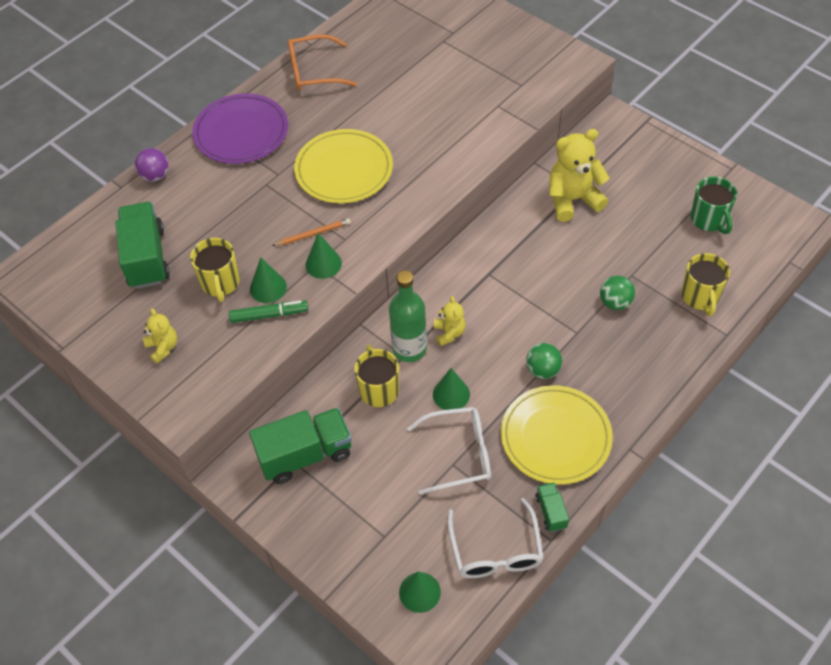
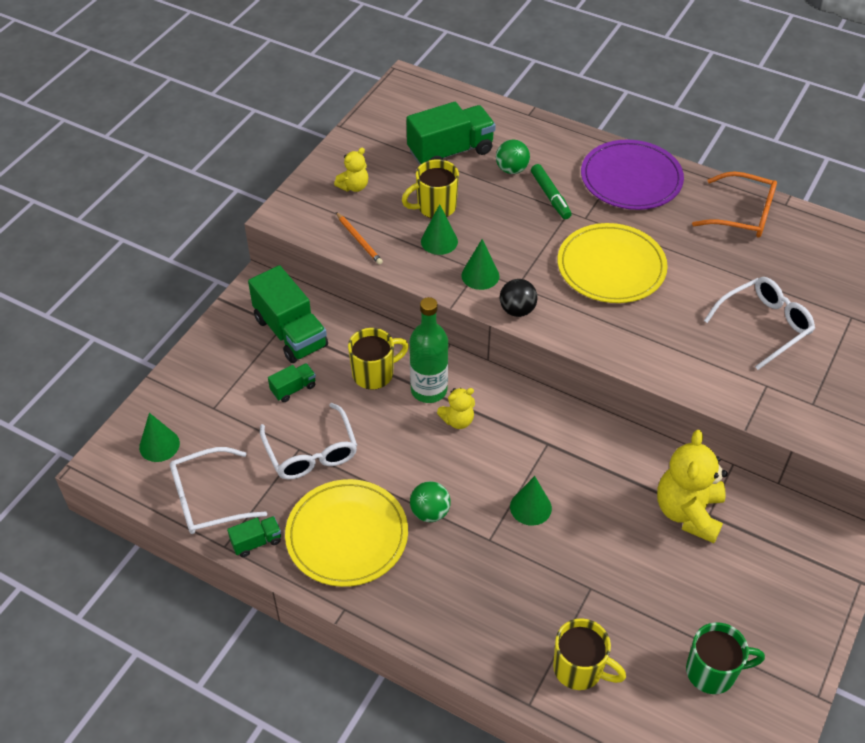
camera: 75 degrees right, 5 degrees down
purple ball [135,148,169,182] -> none
green marker [229,300,308,323] -> green marker moved to [531,164,572,219]
orange pencil [272,218,351,246] -> orange pencil moved to [336,212,383,265]
orange glasses [288,34,357,91] -> orange glasses turned 135 degrees clockwise [692,171,777,238]
green cone [433,368,470,410] -> green cone moved to [510,476,552,526]
yellow teddy bear [549,129,610,222] -> yellow teddy bear turned 135 degrees counterclockwise [657,430,728,543]
green ball [600,276,635,310] -> green ball moved to [496,140,530,174]
yellow mug [681,253,730,316] -> yellow mug turned 135 degrees counterclockwise [553,618,626,690]
green mug [691,177,737,234] -> green mug turned 150 degrees counterclockwise [686,622,765,694]
none -> green truck [268,363,316,402]
none -> black ball [500,279,538,317]
none -> white glasses [704,277,815,370]

